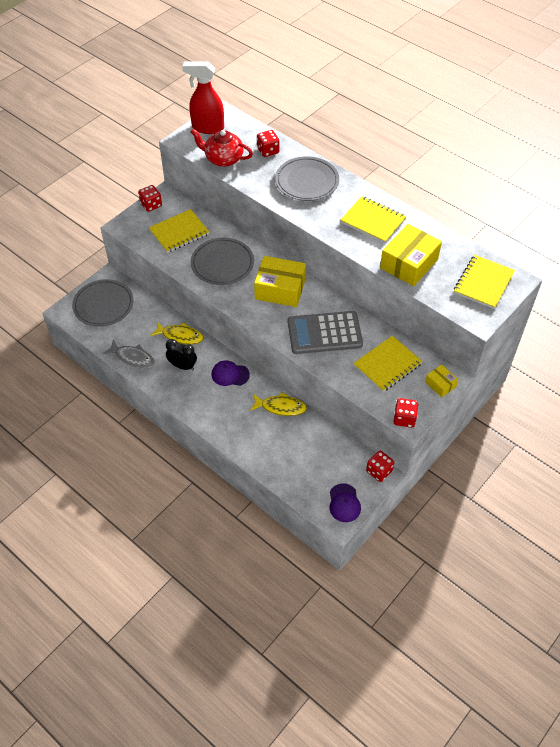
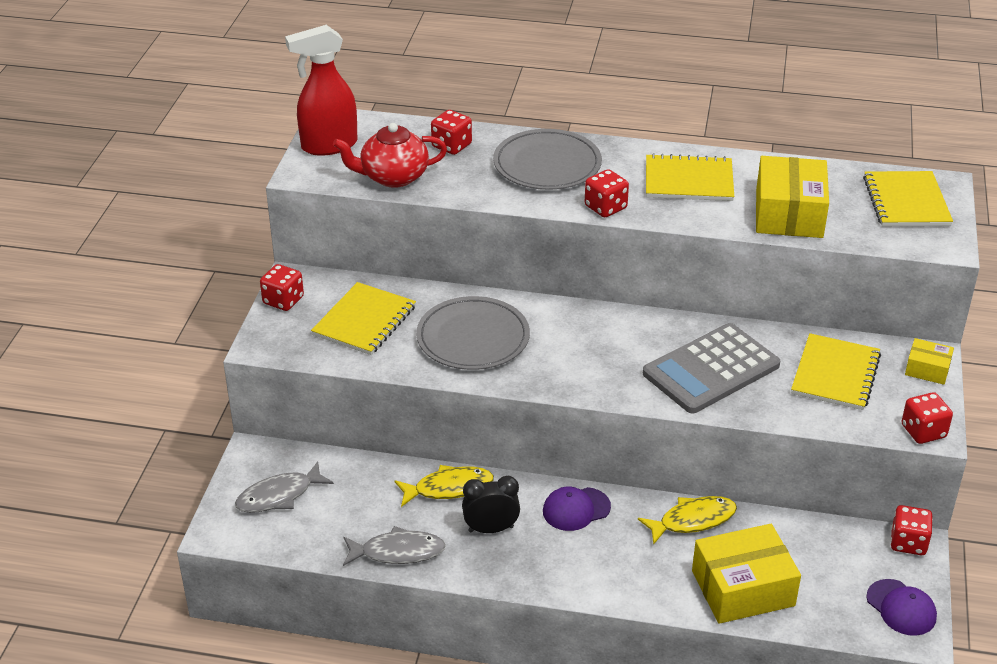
camera: 30 degrees left, 15 degrees down
grey plate [72,279,134,327] -> grey fish [235,461,334,513]
yellow box [254,256,306,307] -> yellow box moved to [692,524,801,624]
none -> red dice [585,169,629,217]

